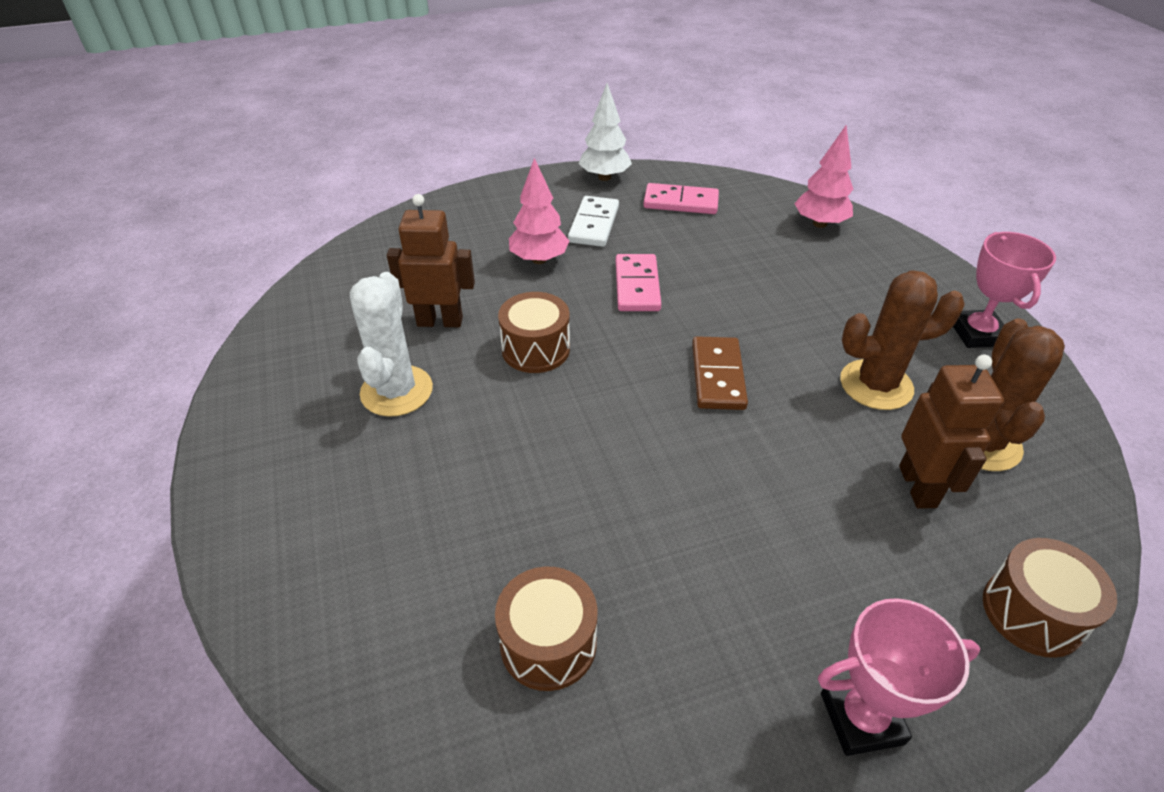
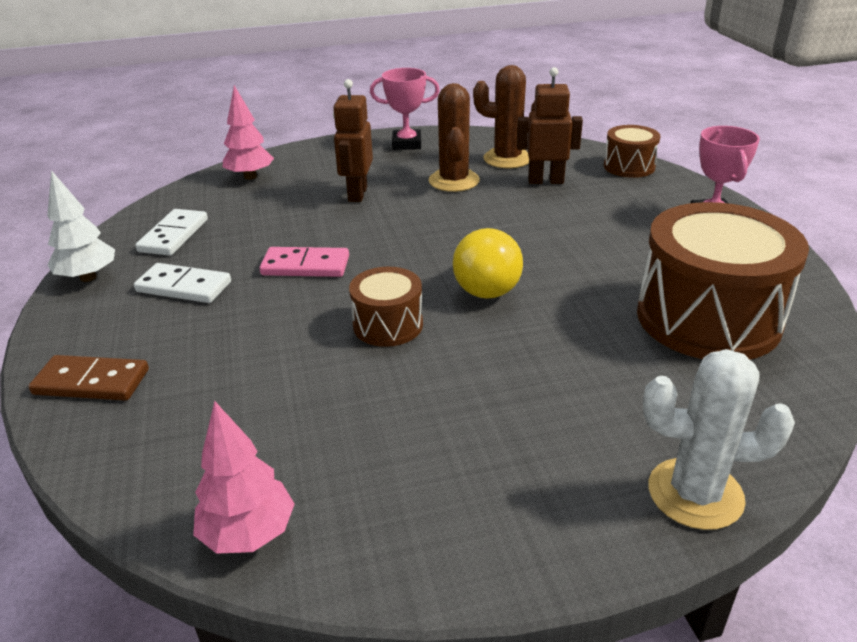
camera: 85 degrees left, 10 degrees down
white cactus [350,272,433,417] -> white cactus moved to [643,349,795,530]
brown robot [387,194,475,327] -> brown robot moved to [333,79,373,202]
brown drum [495,567,598,691] -> brown drum [637,202,809,360], size x1.97
pink tree [509,158,570,264] -> pink tree moved to [193,401,295,554]
pink domino [644,183,719,214] -> white domino [135,209,208,256]
brown domino [692,336,748,410] -> brown domino moved to [28,355,149,401]
none -> yellow light bulb [453,228,523,299]

